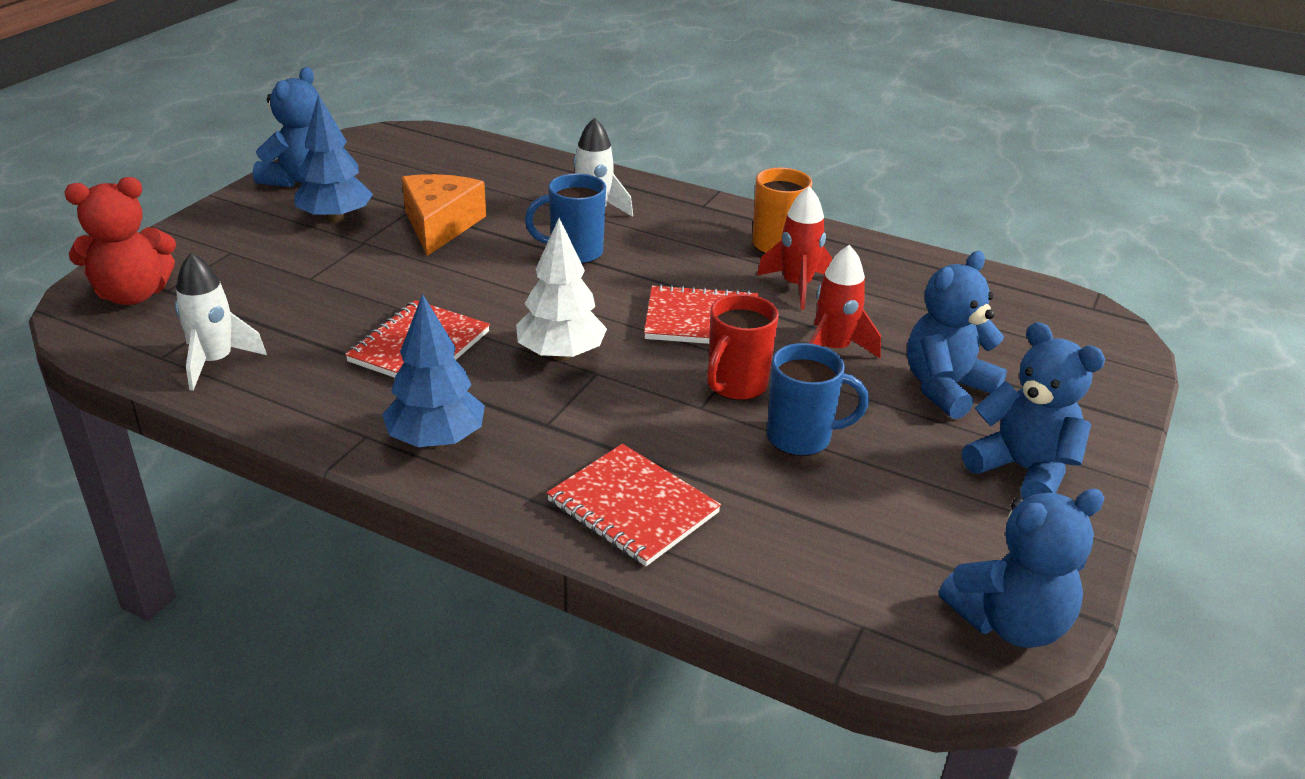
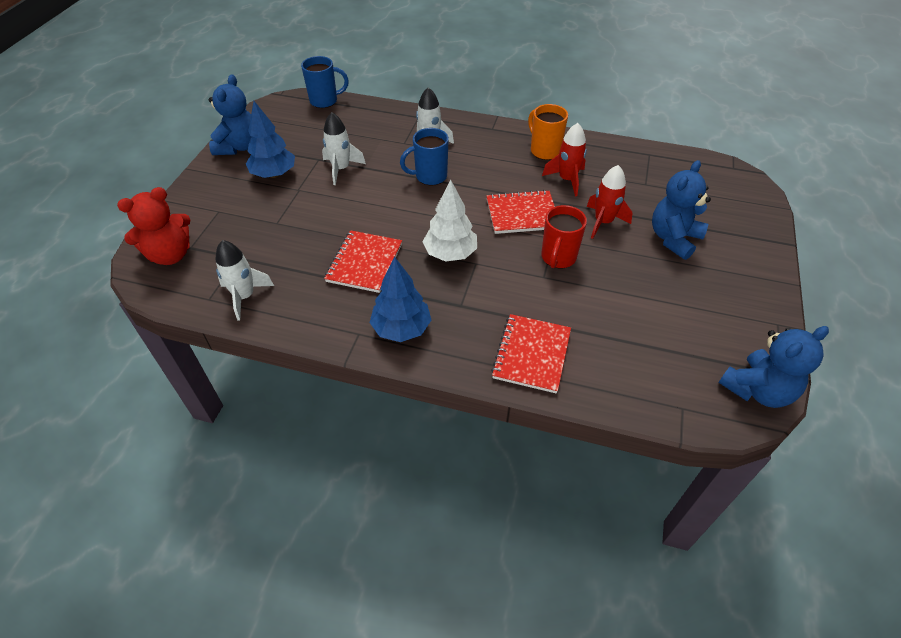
camera: 10 degrees left, 15 degrees up
orange cheese [402,174,486,256] -> white rocket [322,112,366,185]
red notebook [547,444,721,566] -> red notebook turned 75 degrees clockwise [491,314,571,393]
blue mug [767,343,869,456] -> blue mug moved to [301,56,349,108]
blue teddy bear [962,322,1105,500] -> none

